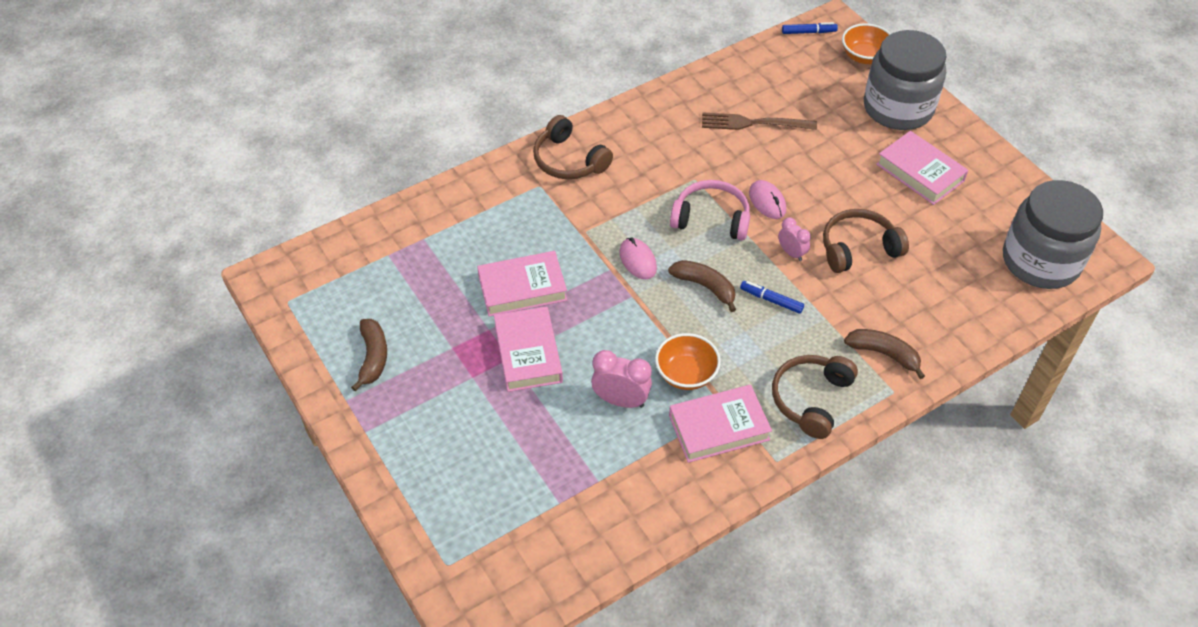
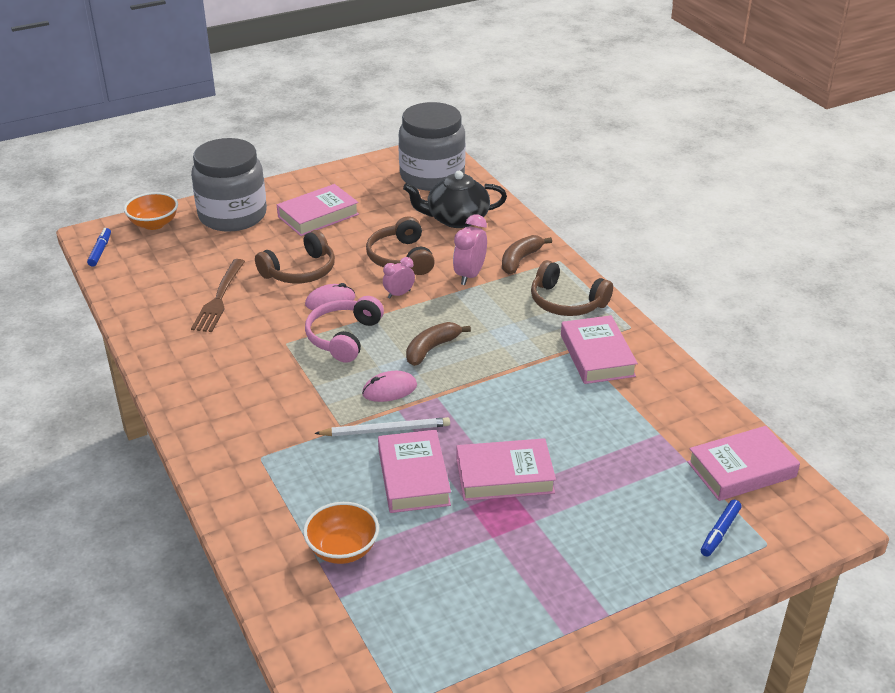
camera: 85 degrees left, 15 degrees down
brown banana [351,319,387,391] -> none
brown headphones [533,115,613,179] -> brown headphones moved to [255,230,335,284]
pink clock [591,350,652,408] -> pink clock moved to [453,215,487,285]
orange bowl [655,333,721,390] -> orange bowl moved to [303,502,379,564]
blue marker [740,281,804,314] -> blue marker moved to [701,500,741,556]
none -> white pencil [314,417,450,436]
none -> black teapot [403,171,507,228]
none -> pink book [687,426,800,501]

